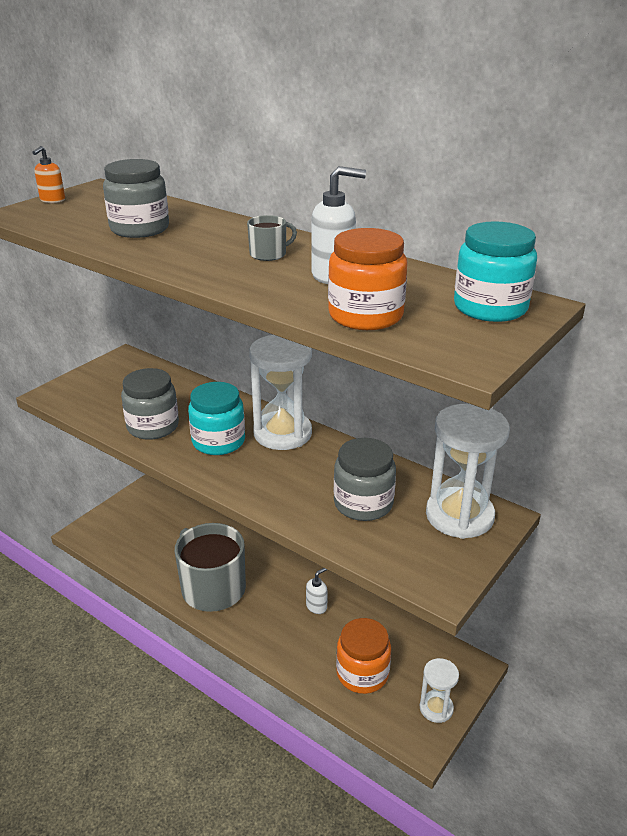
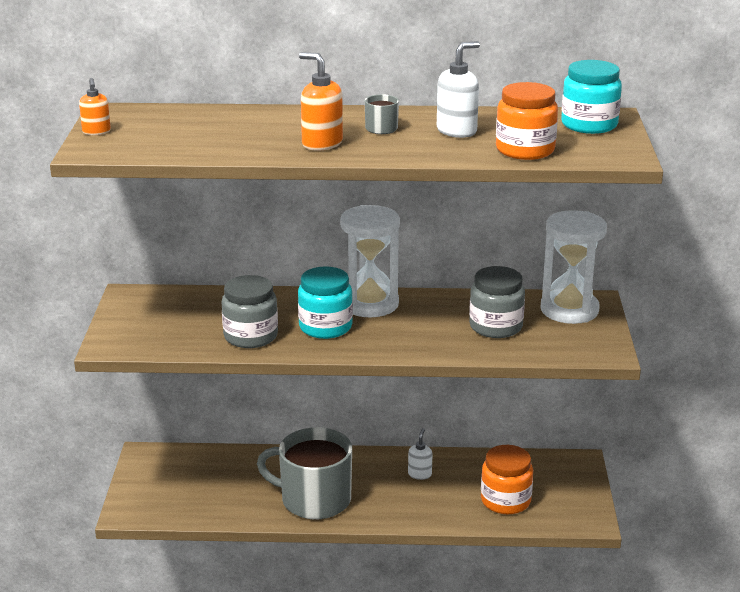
camera: 35 degrees left, 5 degrees down
grey jar [103,159,169,238] -> none
white hourglass [420,658,459,723] -> none
none -> orange soap dispenser [299,52,343,151]

